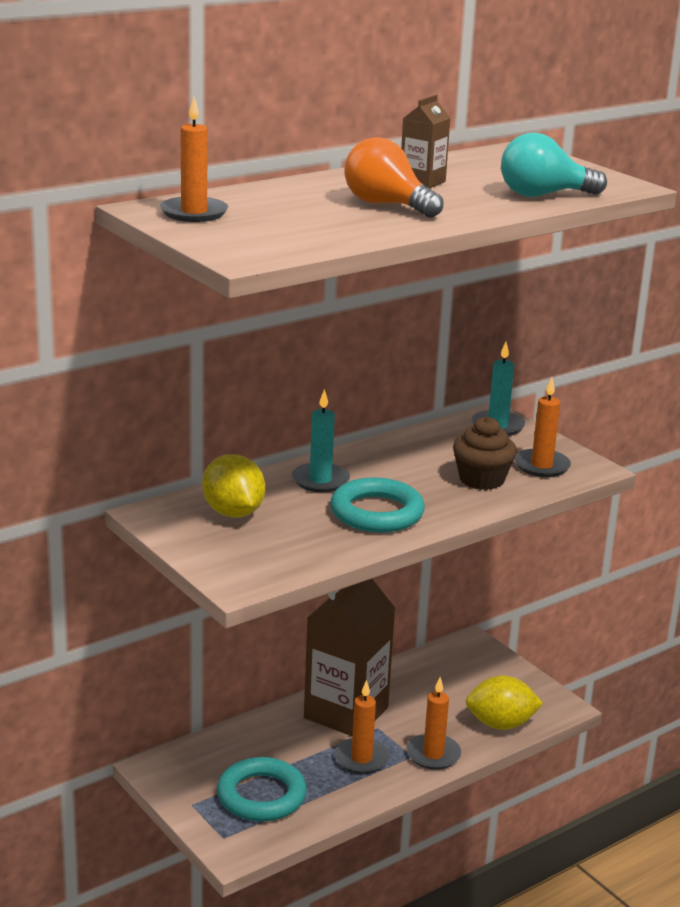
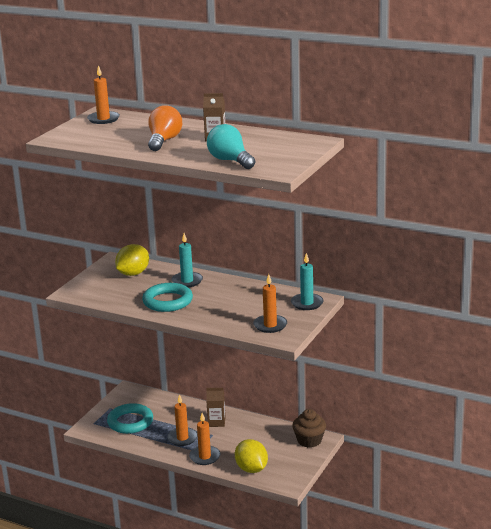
camera: 65 degrees right, 0 degrees up
brown carton [304,579,395,736] -> brown carton [206,388,226,427], size x0.46
brown cupcake [453,416,517,490] -> brown cupcake moved to [292,409,326,448]

